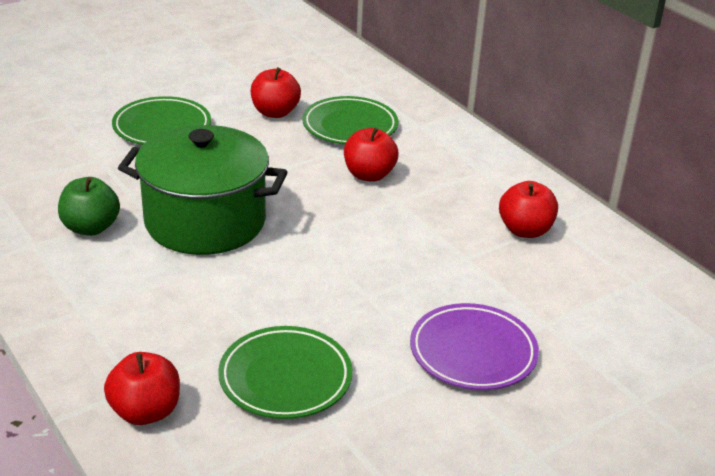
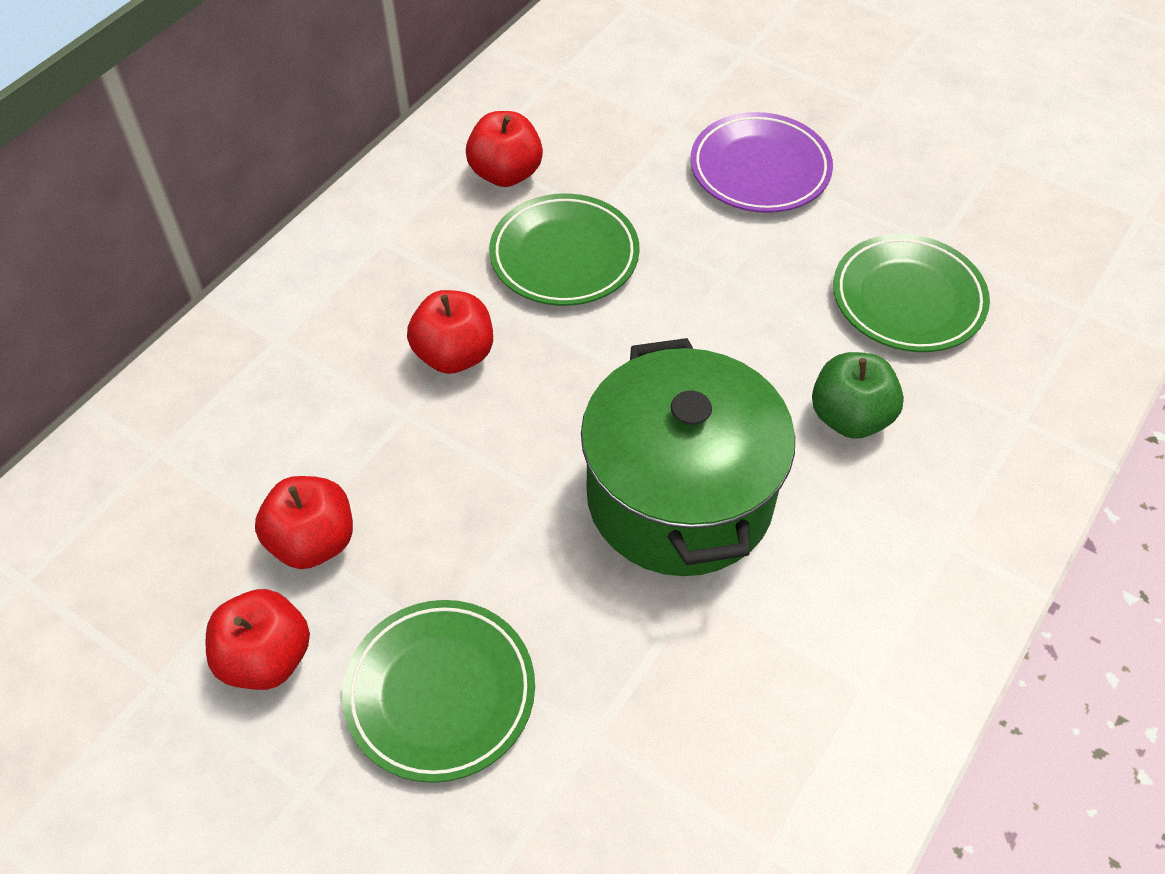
camera: 110 degrees left, 20 degrees up
green apple [58,177,120,236] -> green apple moved to [812,352,904,439]
red apple [104,352,180,425] -> red apple moved to [206,589,310,690]
green plate [302,96,398,145] -> green plate moved to [489,193,640,306]

